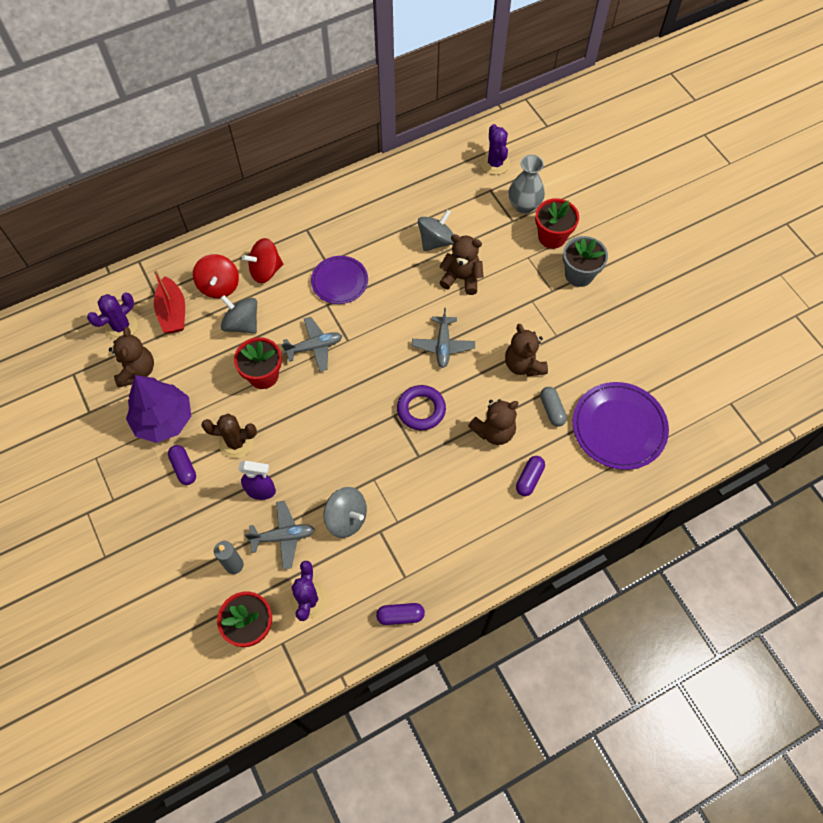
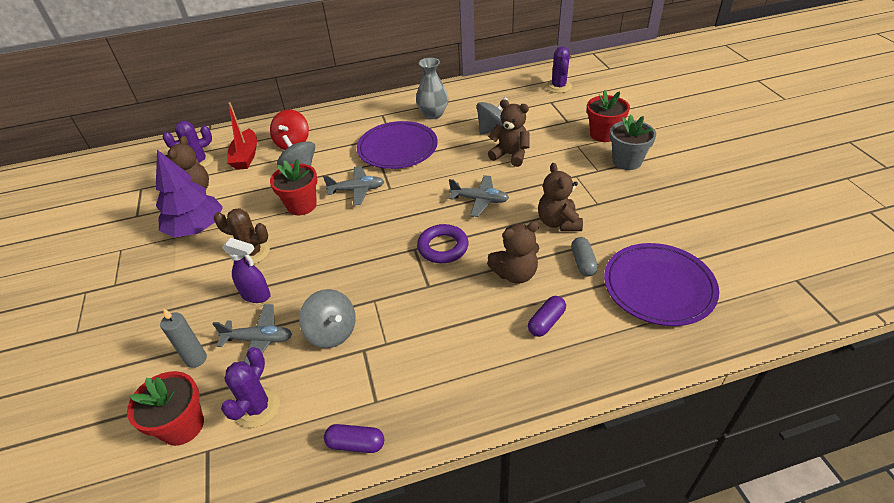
camera: 15 degrees right, 20 degrees down
purple capsule [168,445,196,485] -> none
red spinning top [242,238,283,283] -> none
purple plate [311,256,368,304] -> purple plate [357,121,438,169], size x1.53
grey plane [412,308,475,368] -> grey plane turned 90 degrees counterclockwise [449,175,509,217]
grey vase [508,155,545,214] -> grey vase moved to [416,58,448,119]

